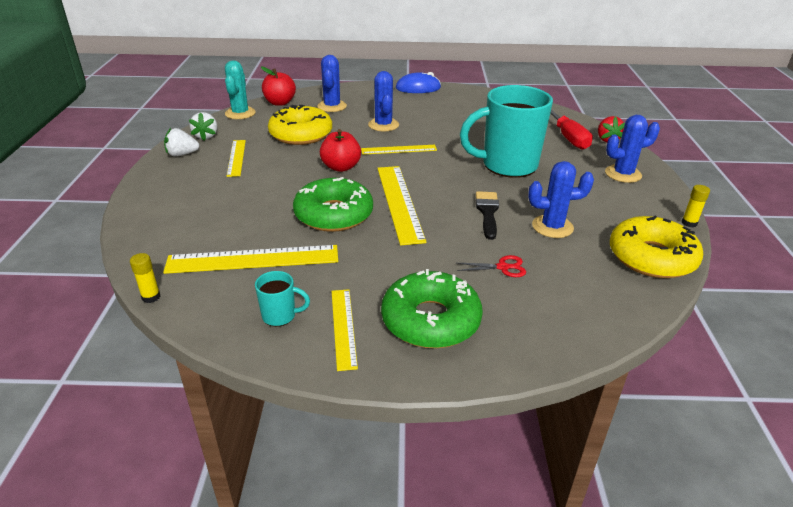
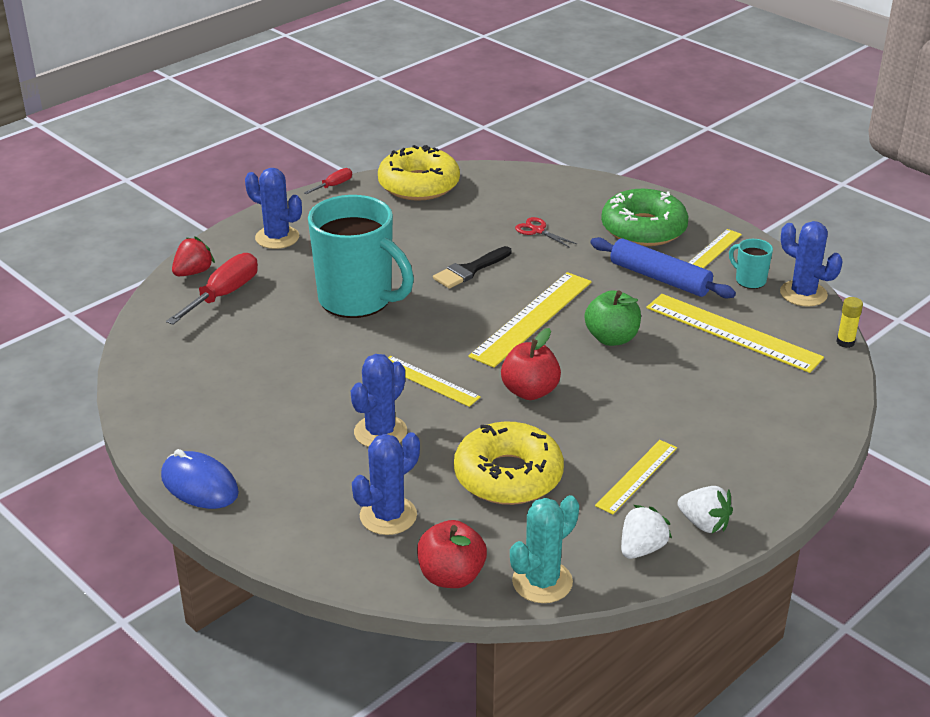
camera: 135 degrees left, 0 degrees up
green donut [293,177,373,232] -> green apple [585,291,641,346]
blue cactus [528,161,594,238] -> blue cactus moved to [780,221,843,307]
yellow glue stick [682,185,710,227] -> red screwdriver [304,168,352,194]
none -> blue rolling pin [590,237,736,299]

